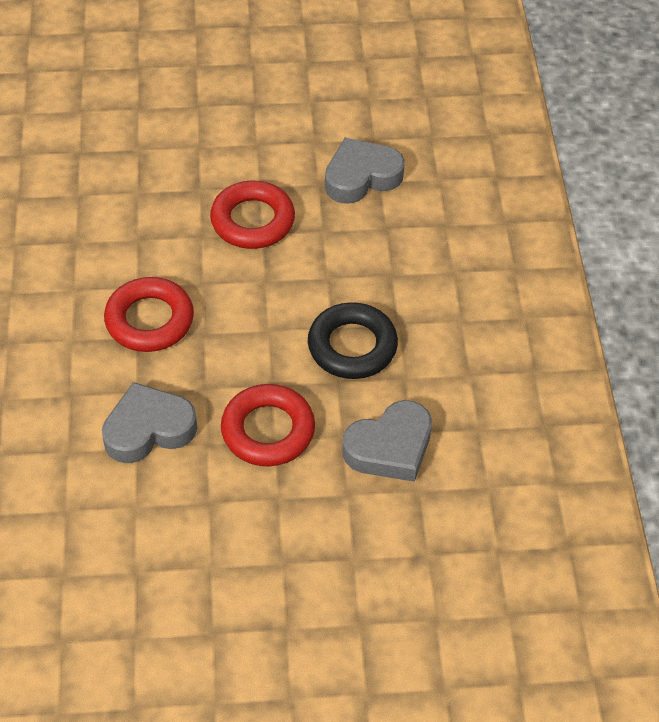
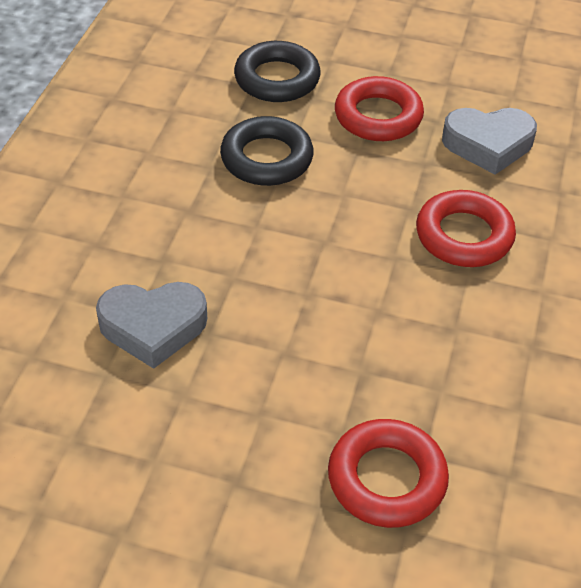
camera: 160 degrees left, 5 degrees down
red ring [210,181,295,249] -> red ring moved to [328,419,449,528]
grey heart [342,400,432,482] -> black ring [234,41,321,102]

